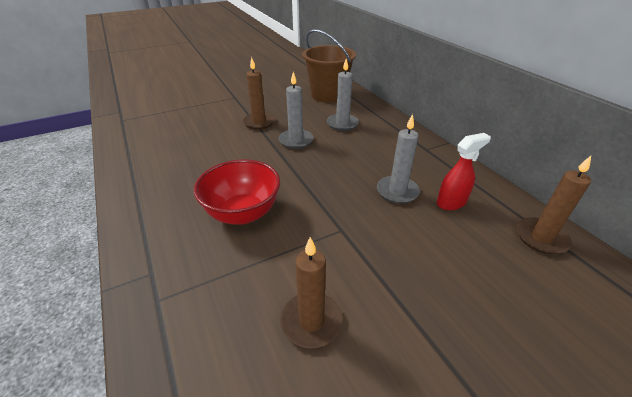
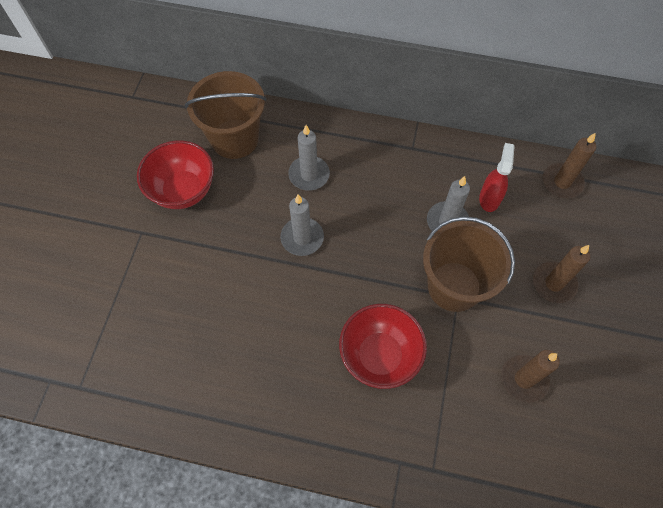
camera: 50 degrees left, 25 degrees up
brown candle [243,57,275,130] -> brown candle moved to [533,245,590,303]
none -> red bowl [137,140,214,209]
none -> brown bucket [423,216,515,312]

